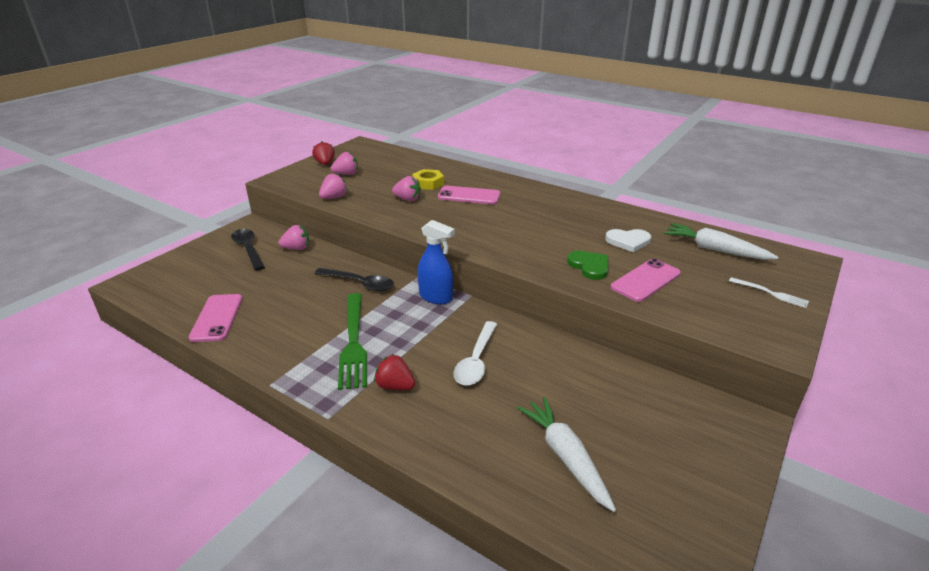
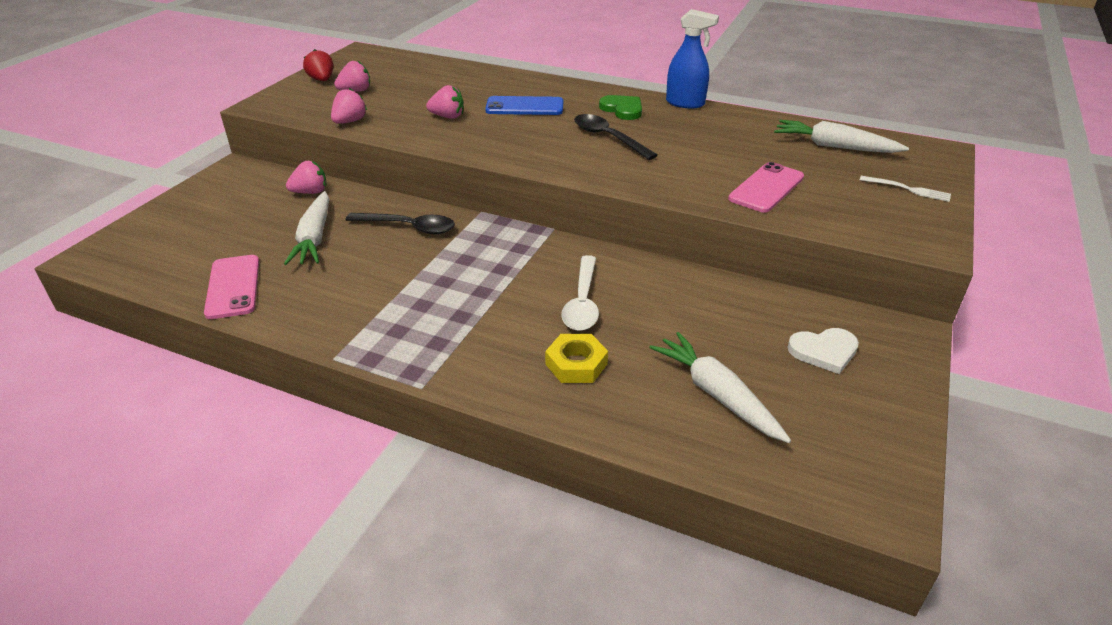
camera: 10 degrees left, 5 degrees up
black spoon [231,229,265,271] -> black spoon moved to [574,114,658,160]
green fork [338,293,367,390] -> none
red strawberry [374,354,415,390] -> none
yellow nut [412,169,444,190] -> yellow nut moved to [545,334,608,383]
blue spray bottle [418,220,455,304] -> blue spray bottle moved to [666,9,719,108]
pink phone [438,186,500,204] -> blue phone [485,96,563,115]
green heart [567,251,608,280] -> green heart moved to [599,95,642,120]
white heart [605,229,651,252] -> white heart moved to [787,328,859,374]
none -> white carrot [284,191,329,265]

